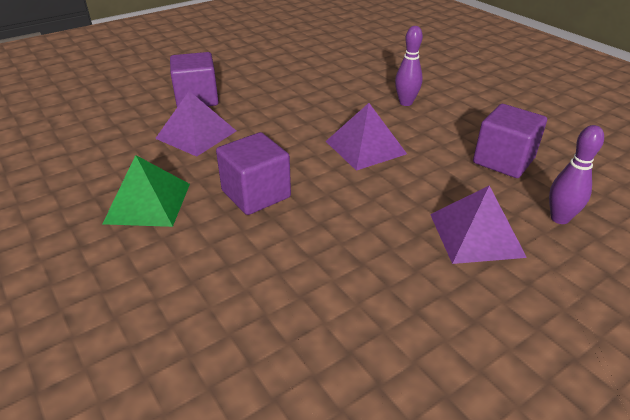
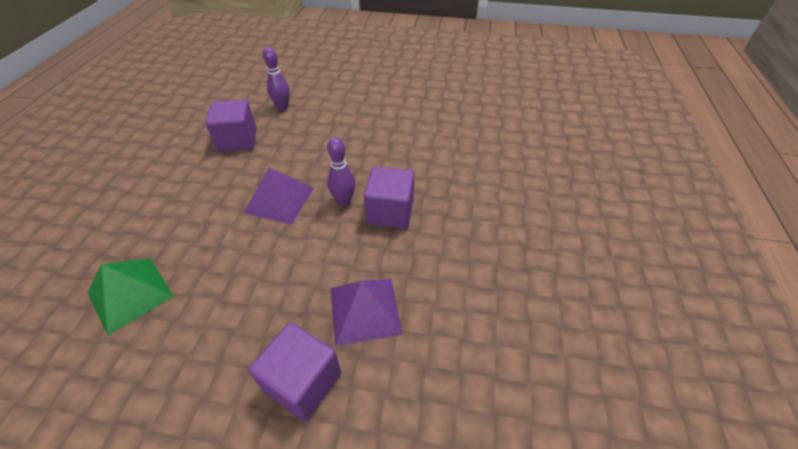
camera: 135 degrees left, 10 degrees up
green pyramid [103,155,190,227] -> green pyramid moved to [88,259,174,336]
purple bowling pin [395,26,423,106] -> purple bowling pin moved to [327,137,355,206]
purple pyramid [430,185,527,264] -> none

